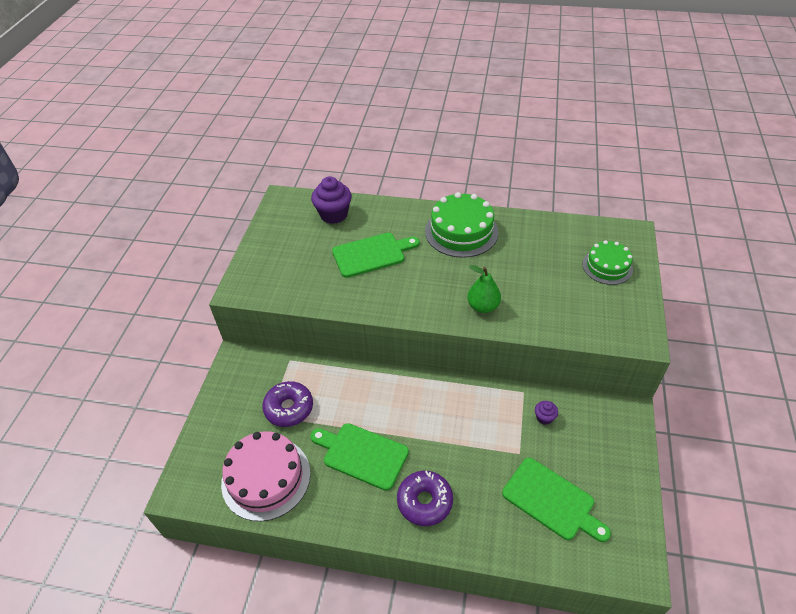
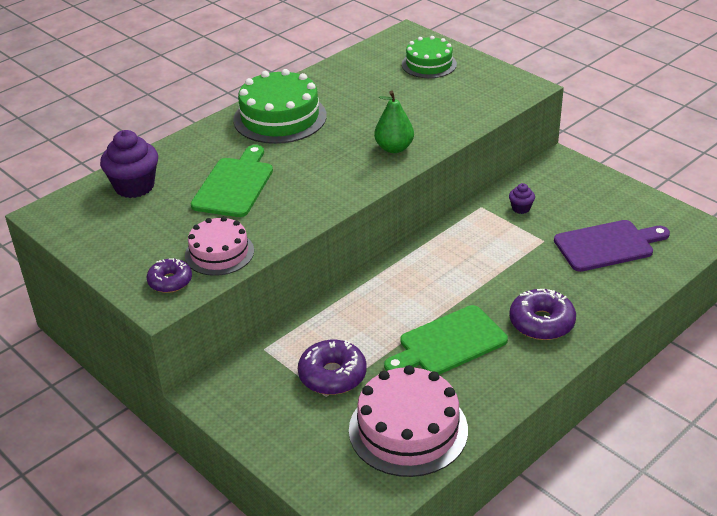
camera: 55 degrees left, 10 degrees down
green cutting board [502,458,611,542] -> purple cutting board [554,220,670,272]
none -> purple donut [147,258,192,293]
none -> pink cake [185,216,254,276]

